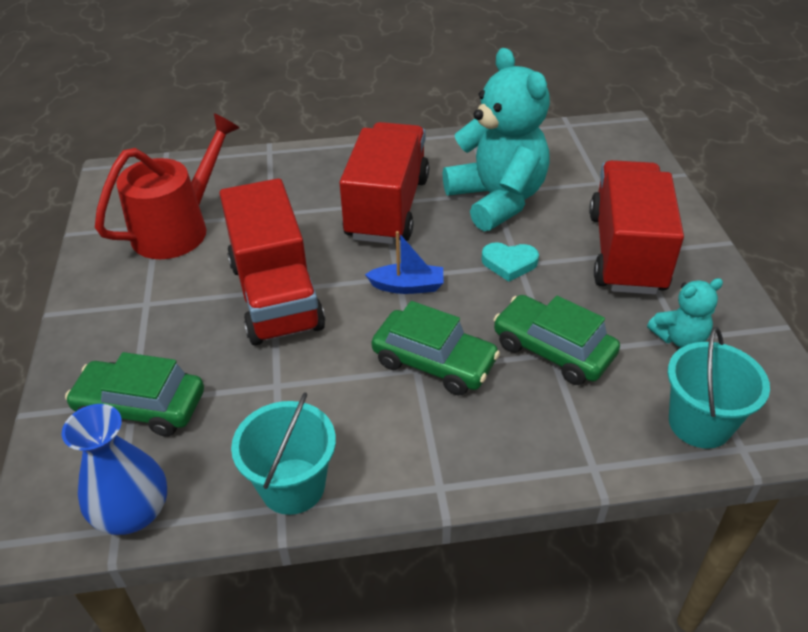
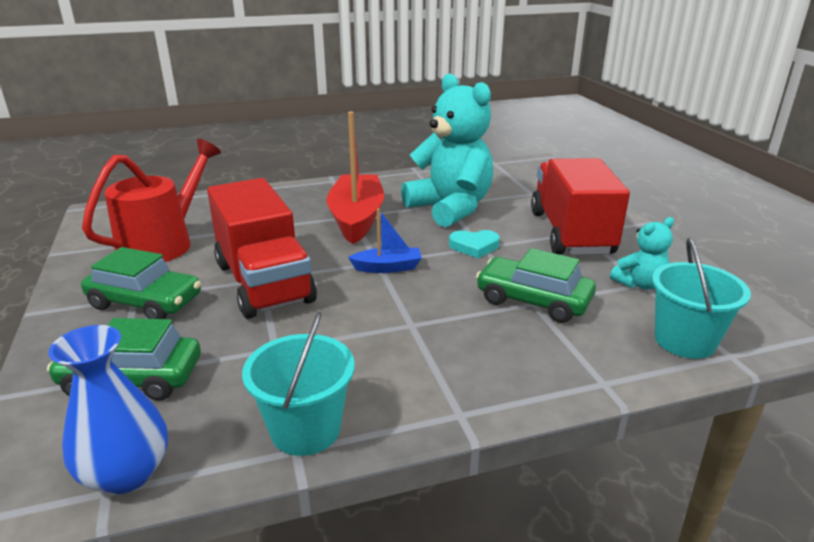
camera: 10 degrees left, 15 degrees down
red truck [340,122,429,244] -> red boat [327,112,384,244]
green car [371,301,500,395] -> green car moved to [81,247,201,319]

